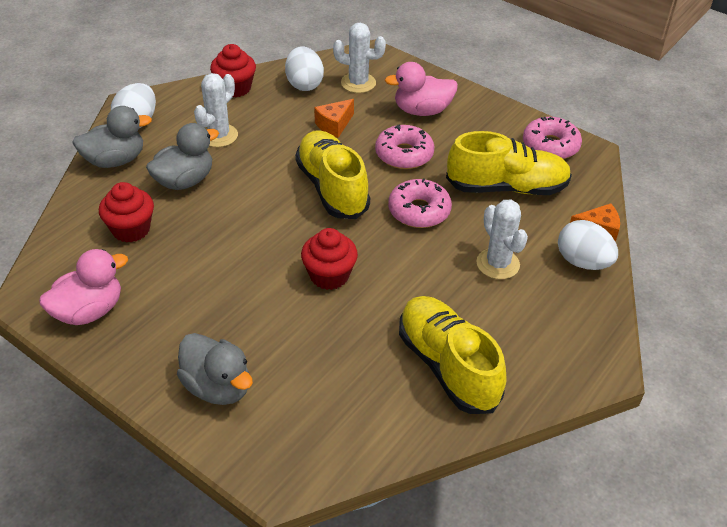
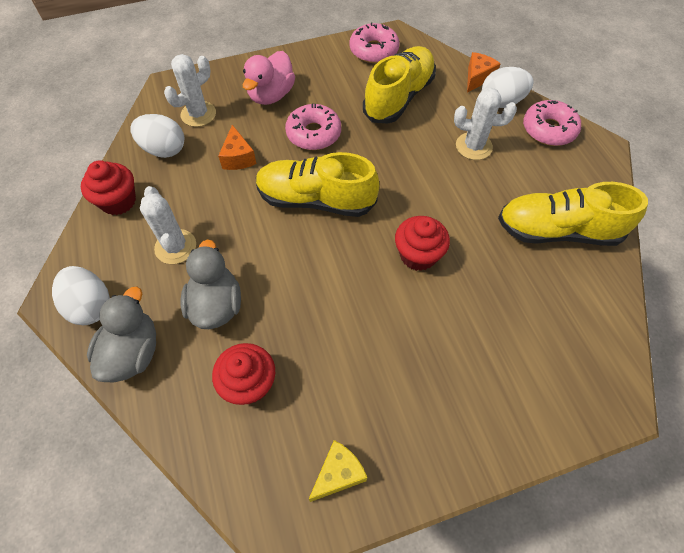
camera: 55 degrees left, 15 degrees up
pink duck [39,249,128,325] -> yellow cheese [309,440,367,502]
grey duck [177,333,253,405] -> none
pink donut [388,178,452,228] -> pink donut moved to [523,100,581,146]

